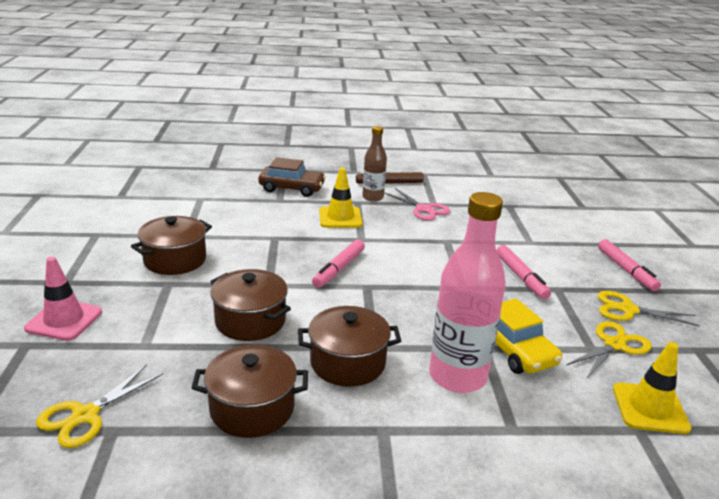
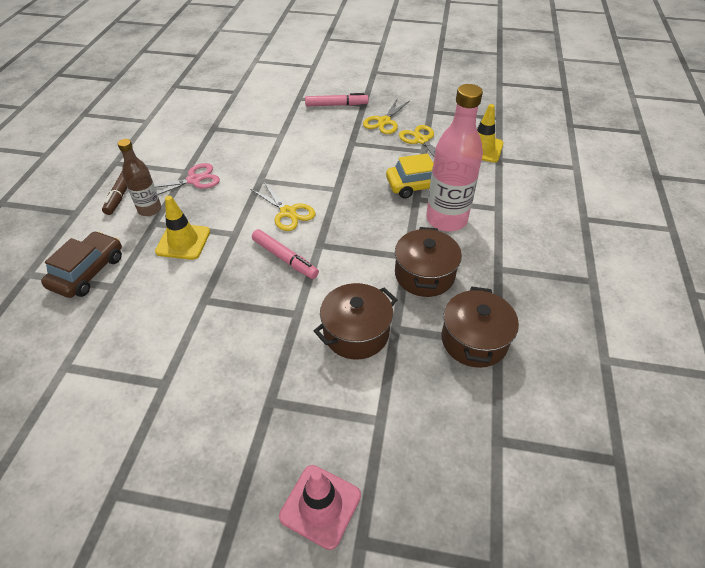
camera: 75 degrees left, 20 degrees up
yellow scissors [36,364,163,448] -> yellow scissors moved to [250,182,315,231]
brown pot [131,216,212,275] -> none
pink marker [496,245,551,299] -> none

